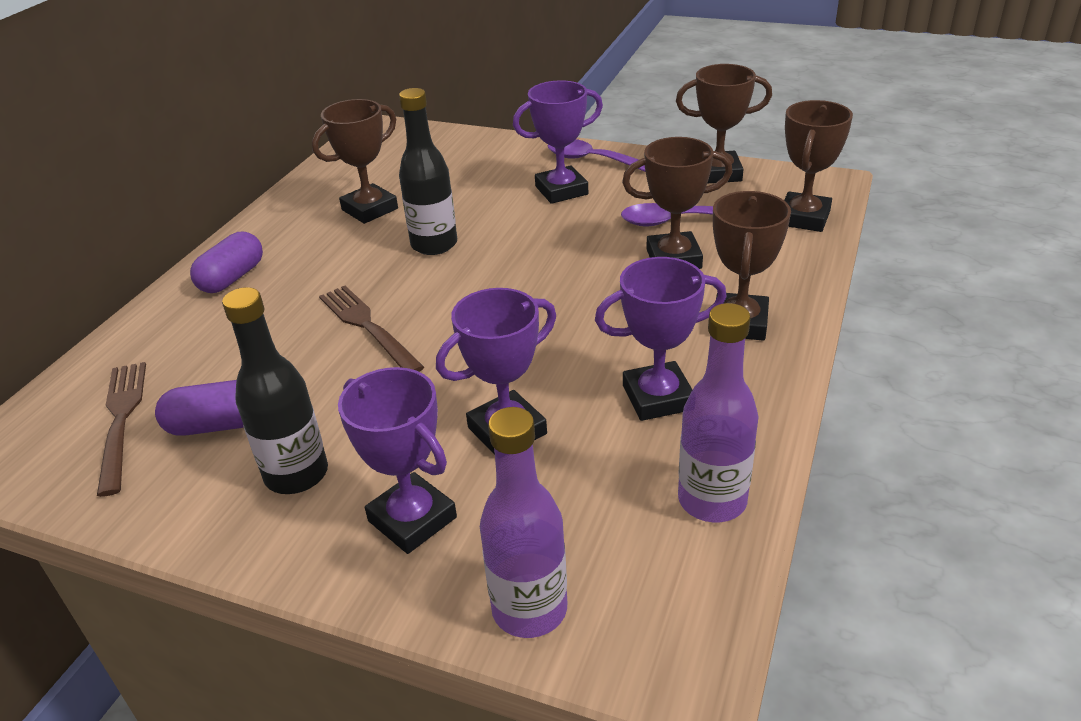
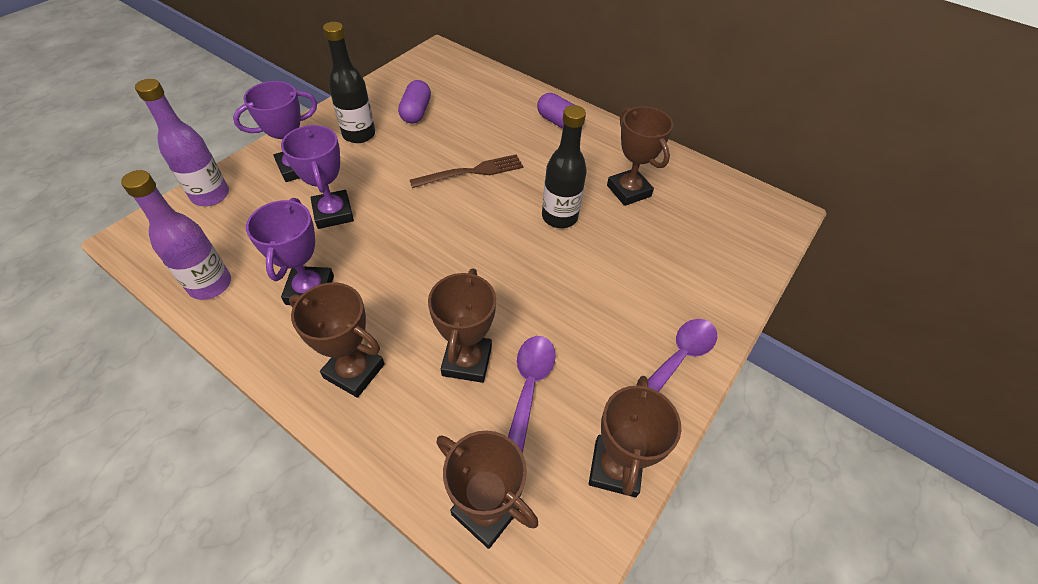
camera: 100 degrees right, 15 degrees up
brown fork [97,362,146,497] -> none
purple trophy [513,80,603,204] -> none

